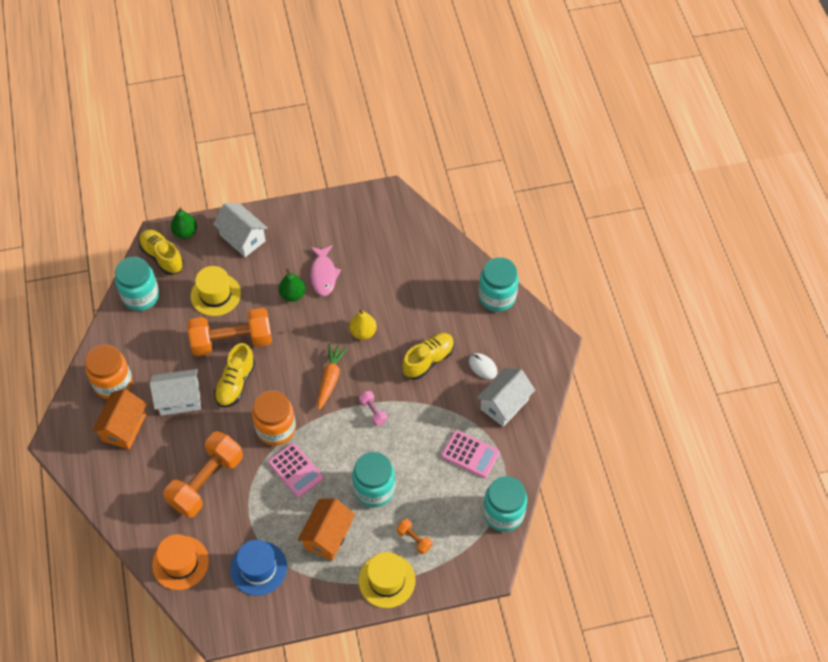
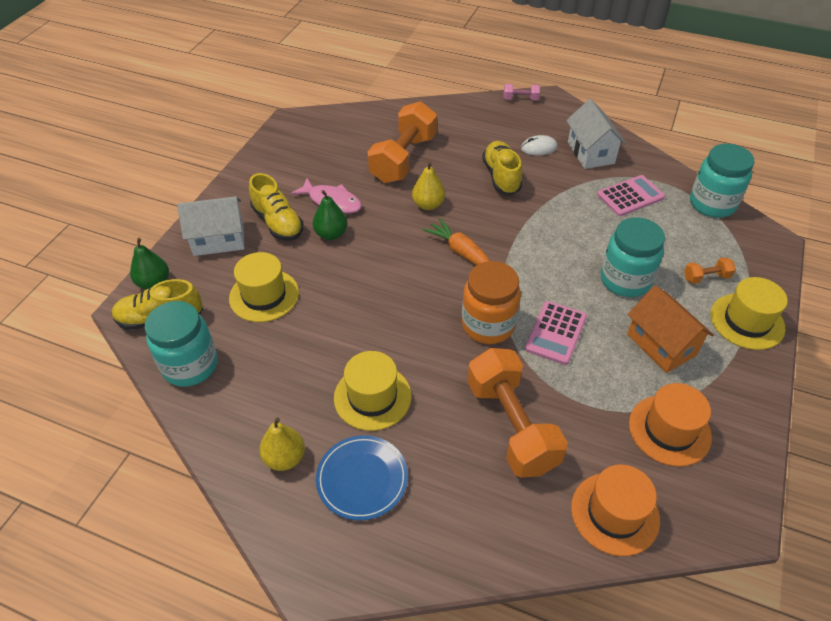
camera: 55 degrees left, 10 degrees down
orange jar [85,344,132,399] -> yellow pear [259,417,305,471]
orange house [92,389,147,450] -> blue plate [316,435,408,520]
white house [150,369,201,416] -> yellow hat [334,351,411,431]
orange dumbbell [188,308,272,356] -> orange dumbbell moved to [368,101,437,183]
yellow shoe [214,343,255,407] -> yellow shoe moved to [249,173,304,241]
blue hat [230,540,287,596] -> orange hat [629,383,712,467]
pink calculator [268,443,324,498] -> pink calculator turned 120 degrees clockwise [525,301,587,365]
pink dumbbell [359,391,388,426] -> pink dumbbell moved to [503,84,540,100]
turquoise jar [479,257,519,312] -> none

